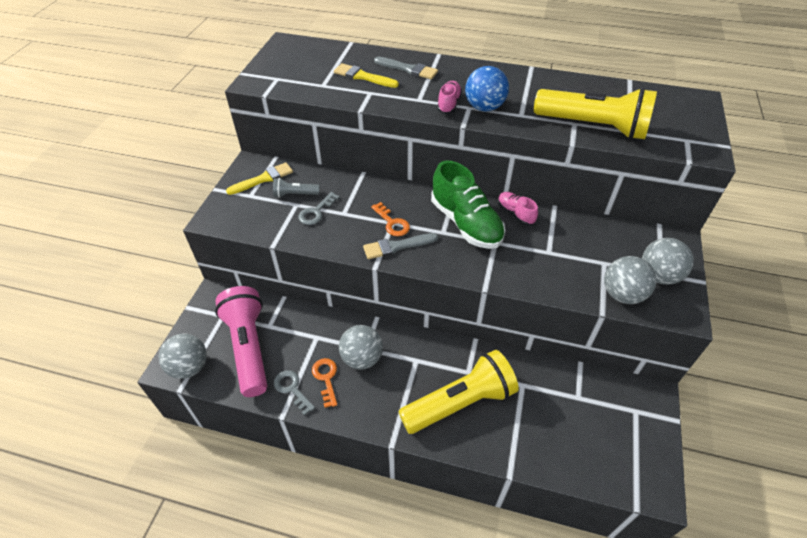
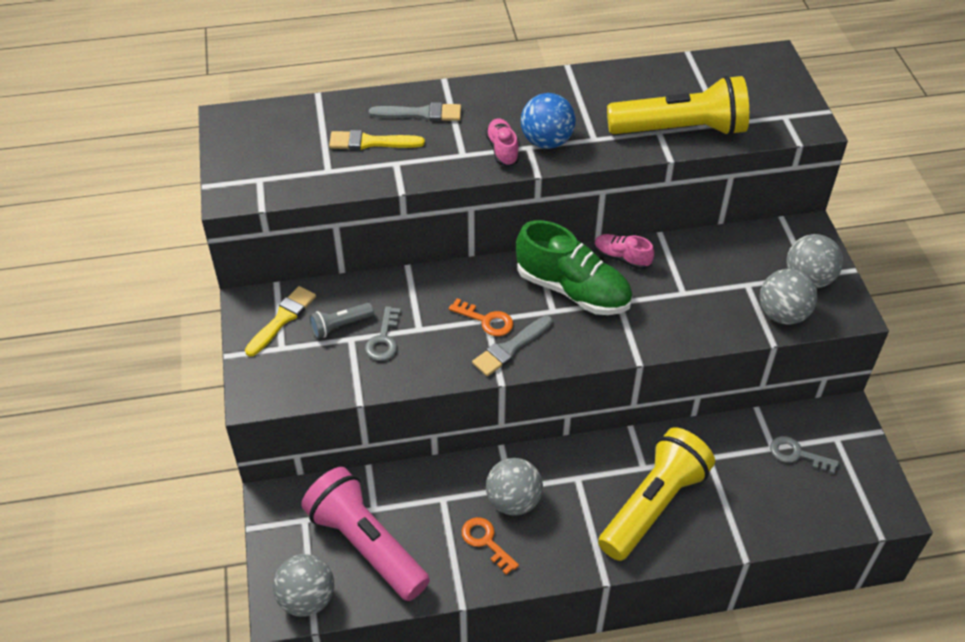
camera: 25 degrees left, 0 degrees up
grey key [274,370,315,416] -> grey key moved to [770,436,839,474]

